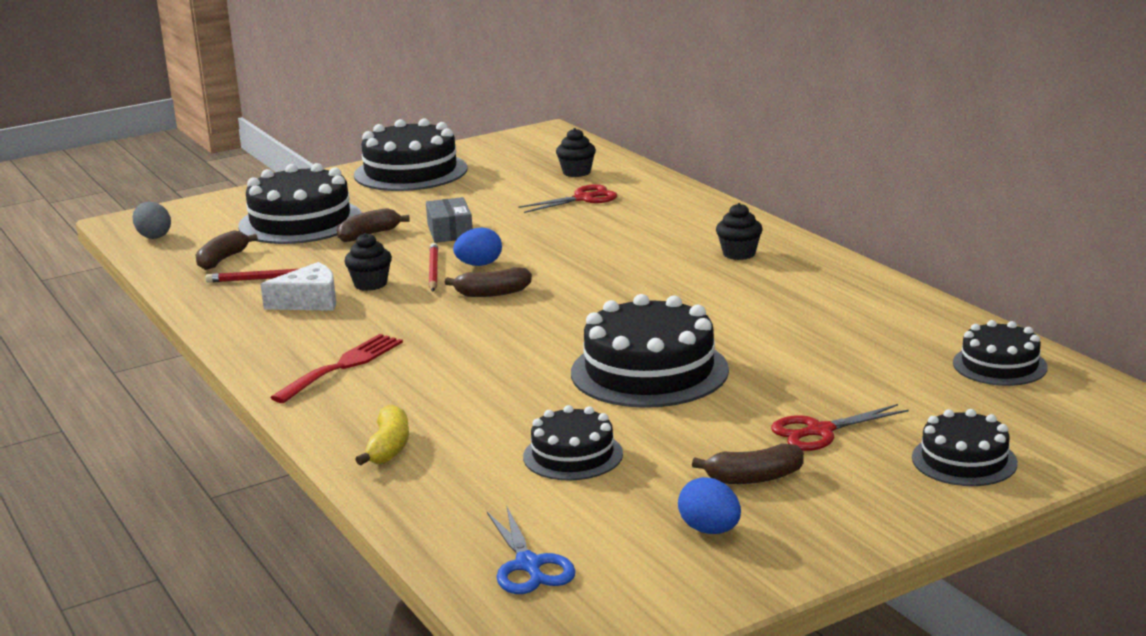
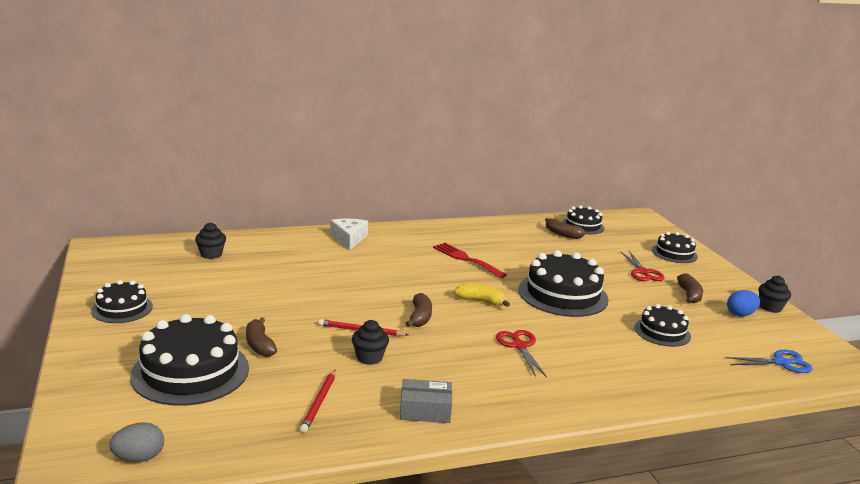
camera: 80 degrees left, 0 degrees up
brown banana [196,230,258,270] -> brown banana moved to [545,218,586,239]
white cheese [260,262,336,311] -> white cheese moved to [330,219,368,250]
red fork [270,334,403,403] -> red fork moved to [433,243,507,278]
black cake [354,118,468,191] -> black cake [91,280,153,323], size x0.57
yellow banana [355,405,409,465] -> yellow banana moved to [454,283,510,307]
grey box [426,197,473,243] -> grey box moved to [400,379,452,423]
blue egg [453,227,502,266] -> none
red scissors [518,184,617,213] -> red scissors moved to [496,330,547,377]
black cupcake [716,203,762,260] -> black cupcake moved to [758,276,791,313]

